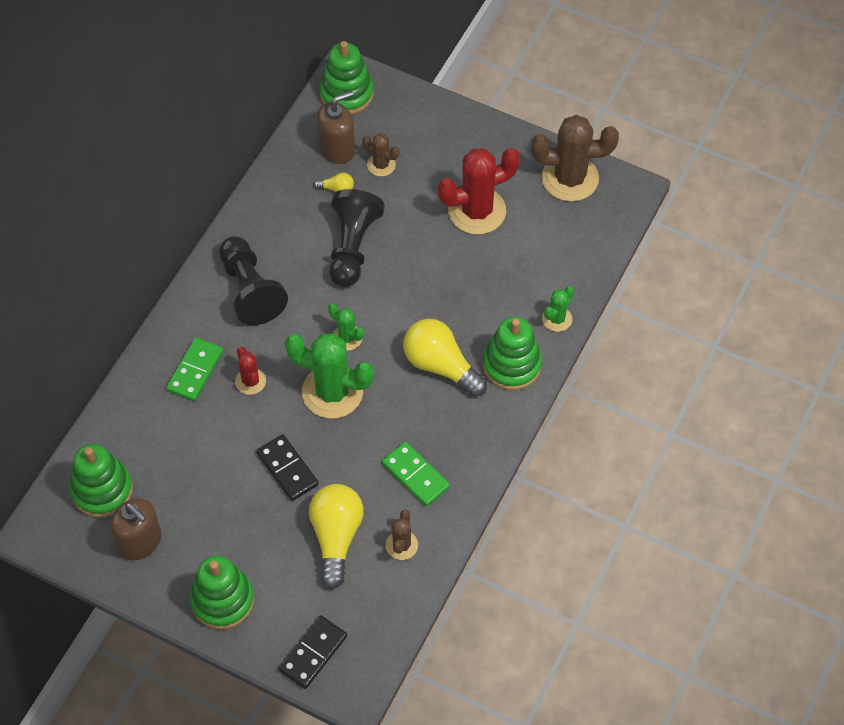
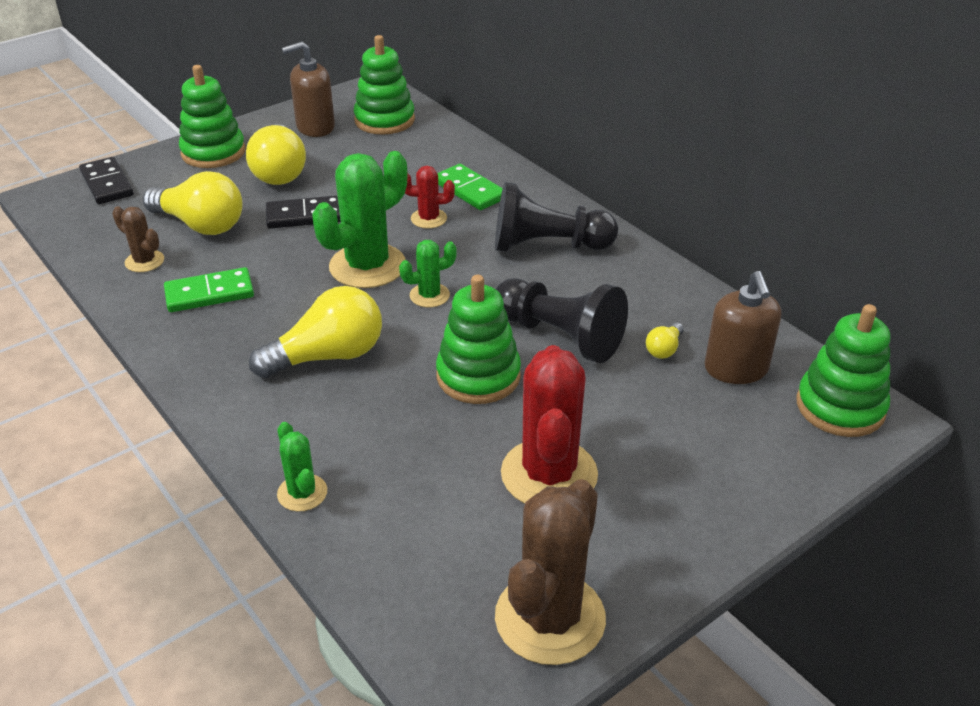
camera: 115 degrees right, 20 degrees down
brown cactus [362,133,399,177] -> none
green stacking toy [483,317,542,390] -> green stacking toy moved to [436,275,521,404]
none -> yellow light bulb [246,124,306,185]

